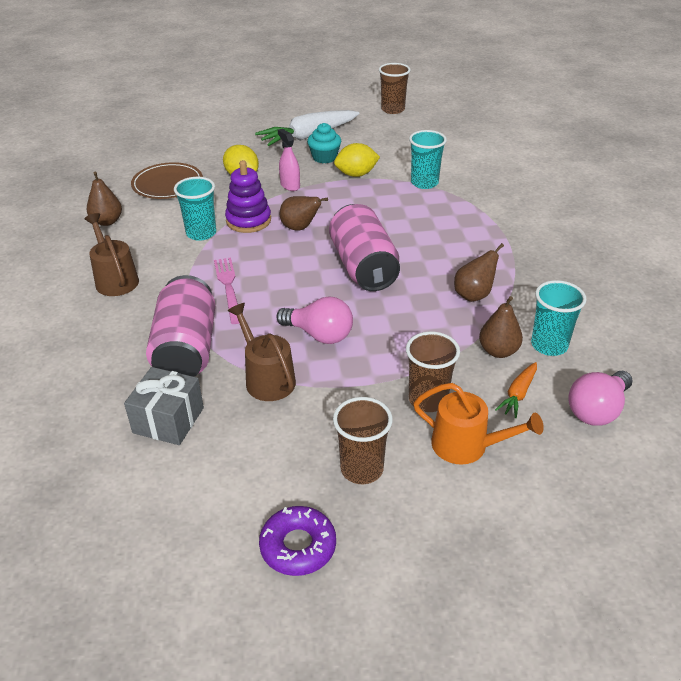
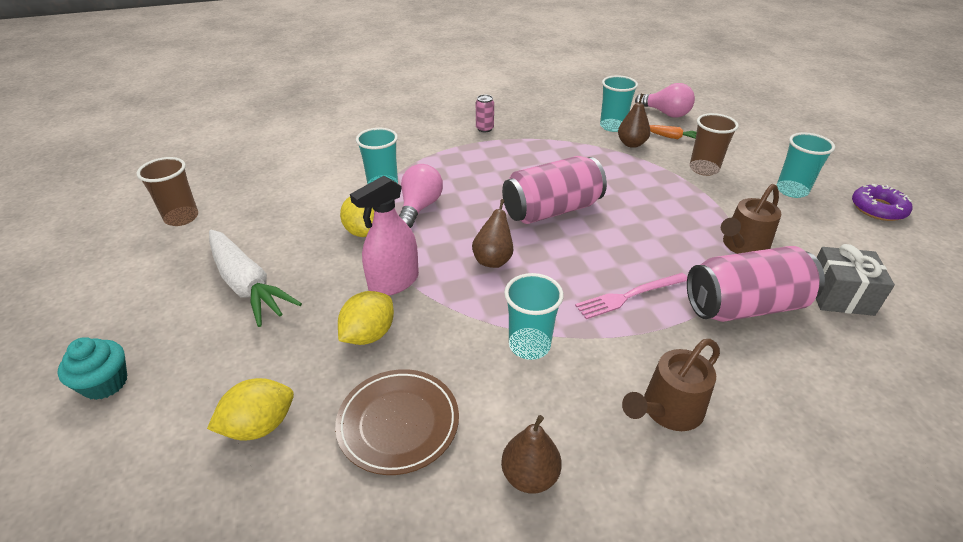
camera: 100 degrees left, 0 degrees up
purple stacking toy [225,160,271,233] -> none
pink light bulb [276,297,353,344] -> pink light bulb moved to [399,164,443,228]
pink spray bottle [278,129,300,191] -> pink spray bottle [350,176,419,296], size x1.56
turquoise cupcake [307,123,341,163] -> turquoise cupcake moved to [58,337,127,400]
brown cup [333,397,393,484] -> turquoise cup [777,132,835,198]
orange watering can [413,383,544,465] -> none
brown pear [454,243,504,302] -> none
none -> yellow lemon [207,378,294,440]
none -> pink can [476,95,494,132]

